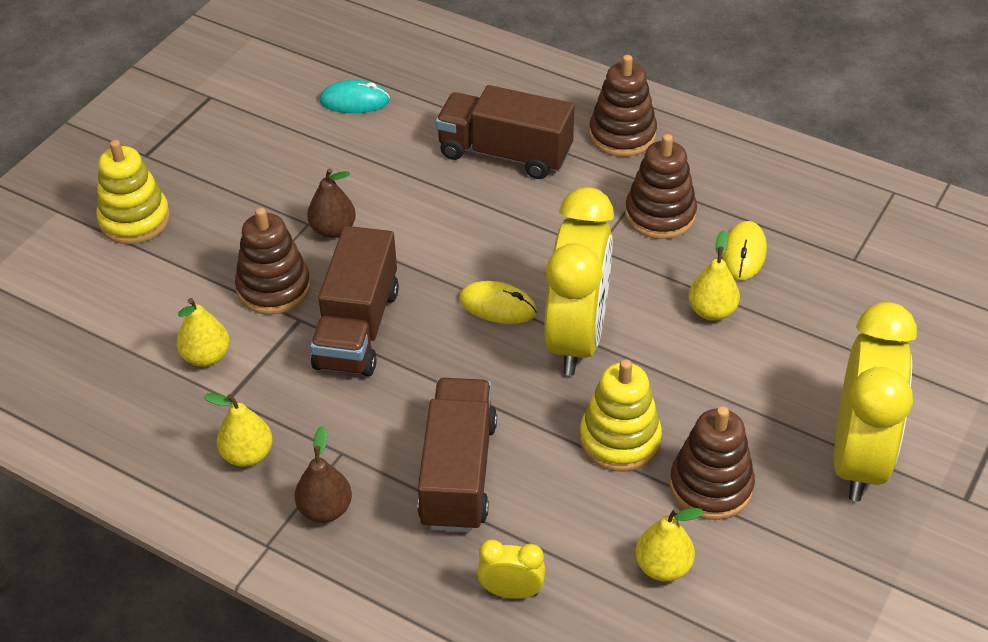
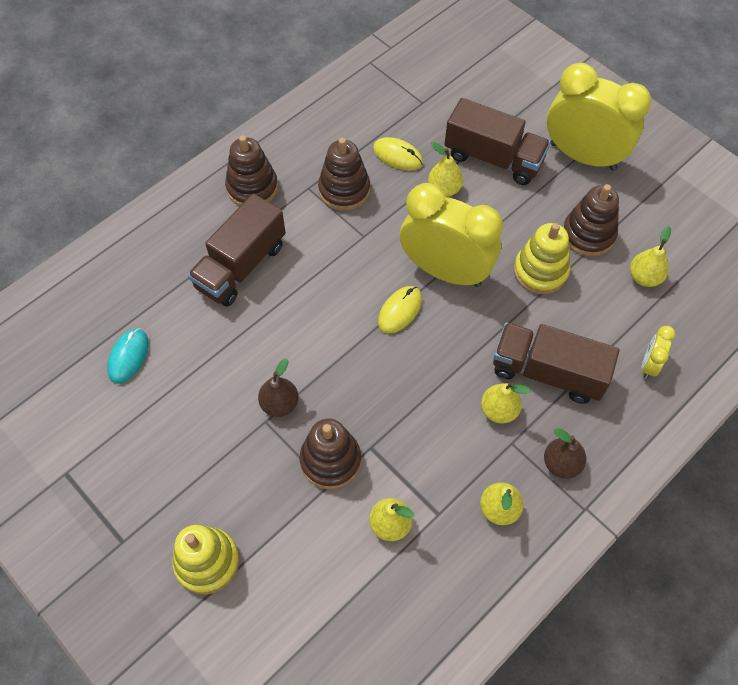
camera: 75 degrees left, 15 degrees up
brown truck [310,226,399,376] -> brown truck moved to [444,98,550,185]
none -> yellow pear [481,382,531,424]

